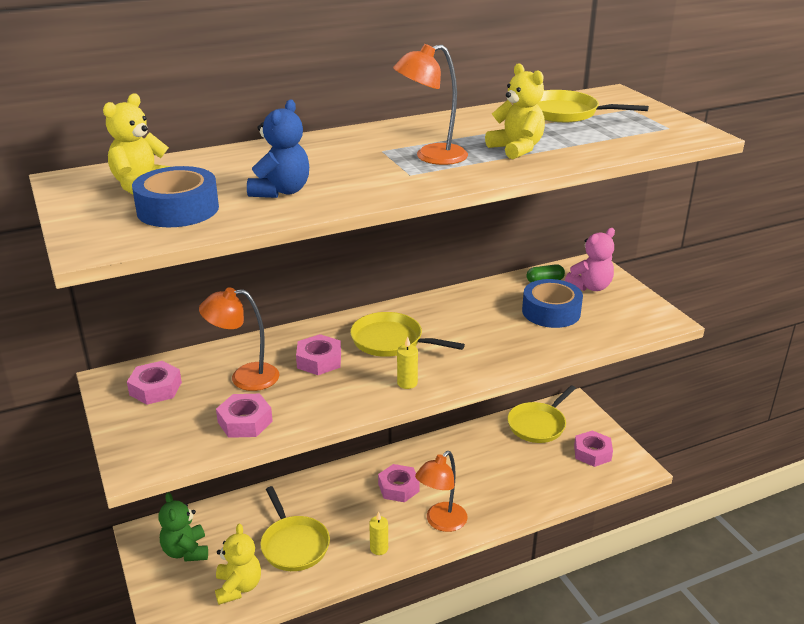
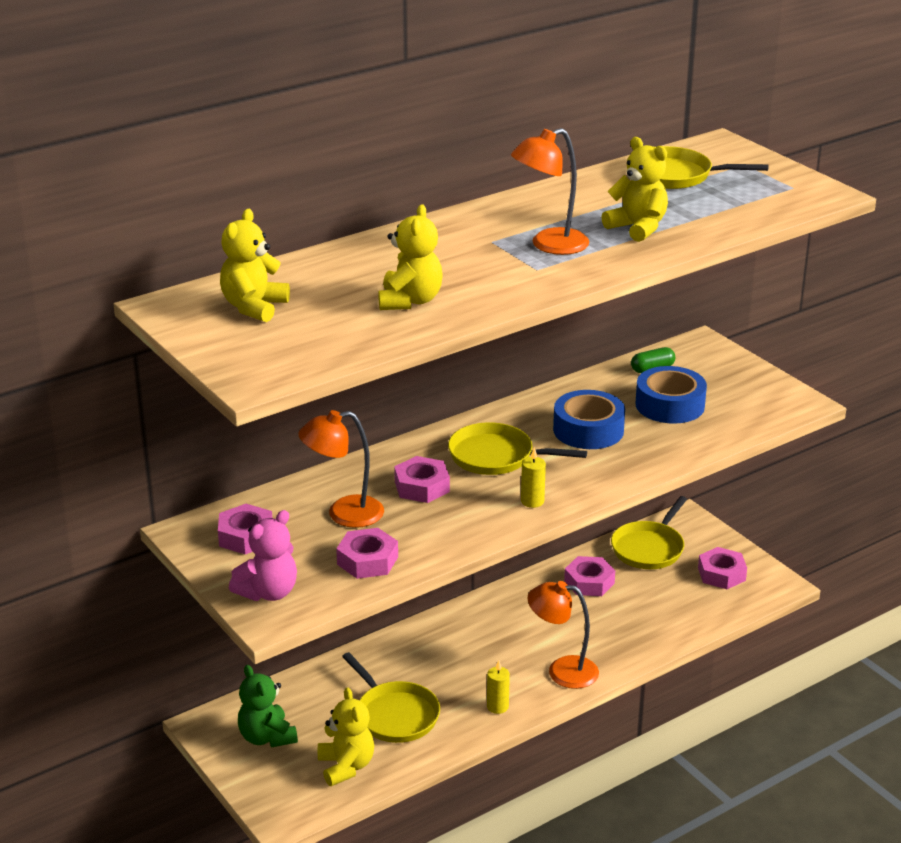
camera: 10 degrees left, 0 degrees up
blue tape [132,166,219,227] -> blue tape moved to [553,390,625,449]
blue teddy bear [247,99,309,198] -> yellow teddy bear [378,204,442,310]
pink nut [378,464,420,502] -> pink nut moved to [564,556,615,596]
orange lamp [415,451,468,532] -> orange lamp turned 75 degrees clockwise [527,581,599,689]
pink teddy bear [565,228,615,291] -> pink teddy bear moved to [229,510,297,601]

